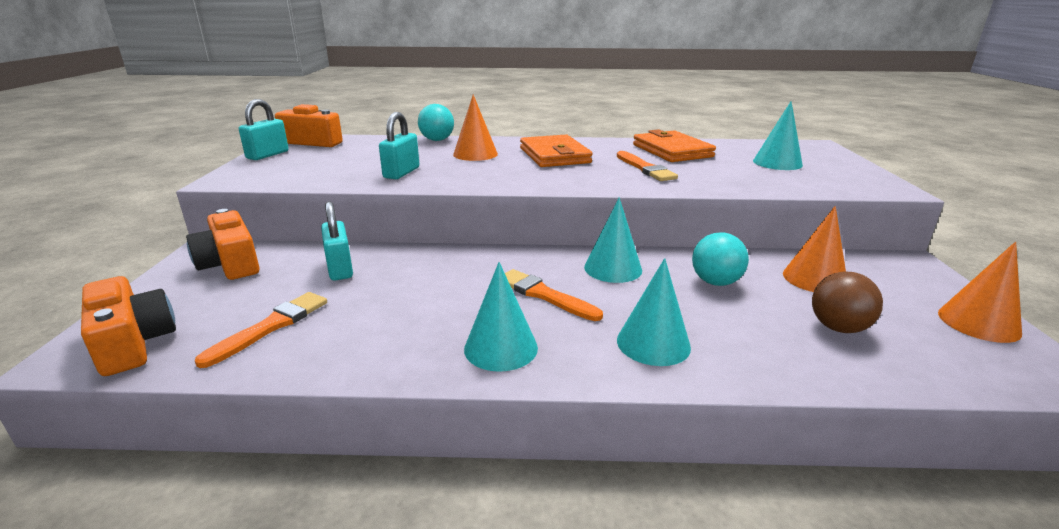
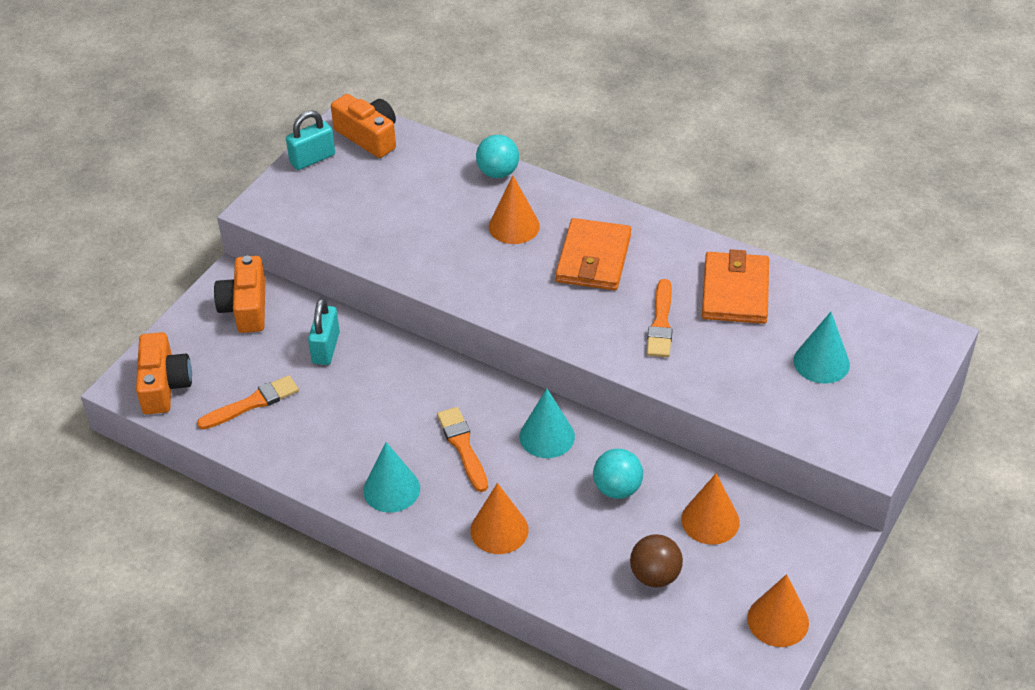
camera: 30 degrees right, 20 degrees up
turquoise padlock [379,112,419,179] -> none
turquoise cone [617,258,691,366] -> orange cone [470,483,529,554]

